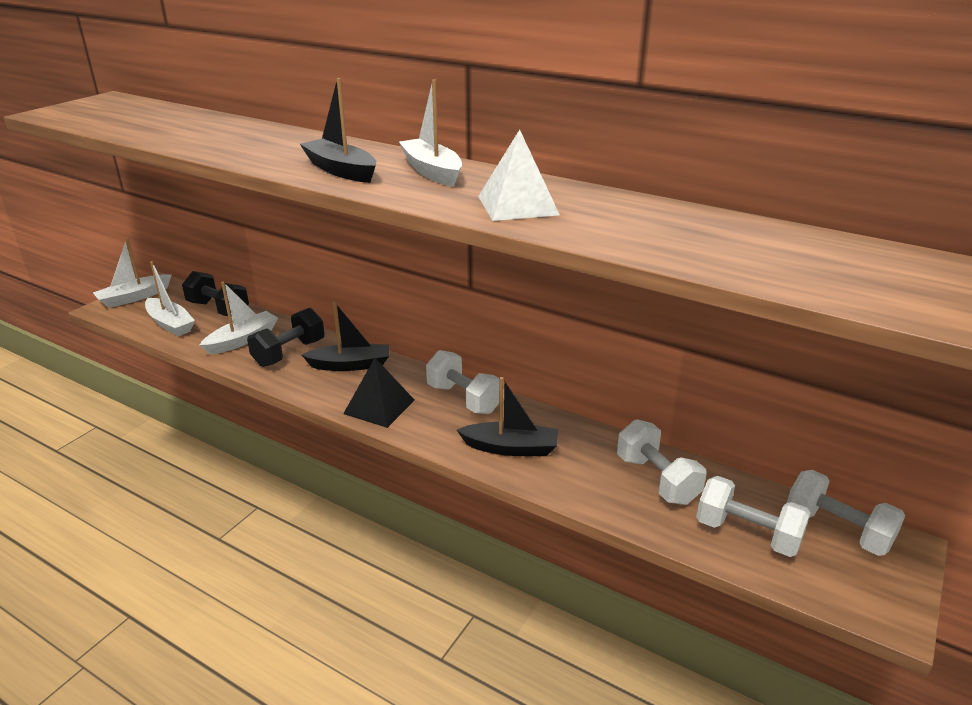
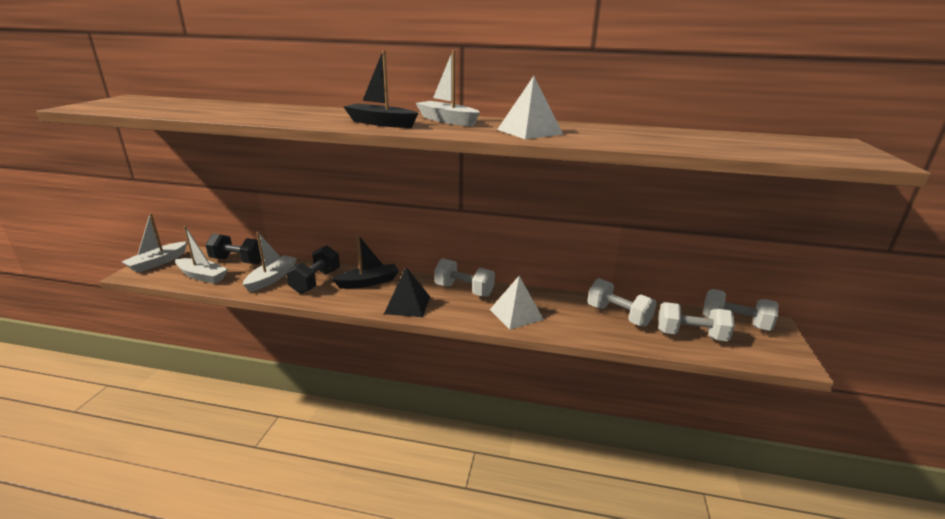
camera: 20 degrees left, 5 degrees down
black boat [457,377,558,456] -> white pyramid [490,276,544,330]

